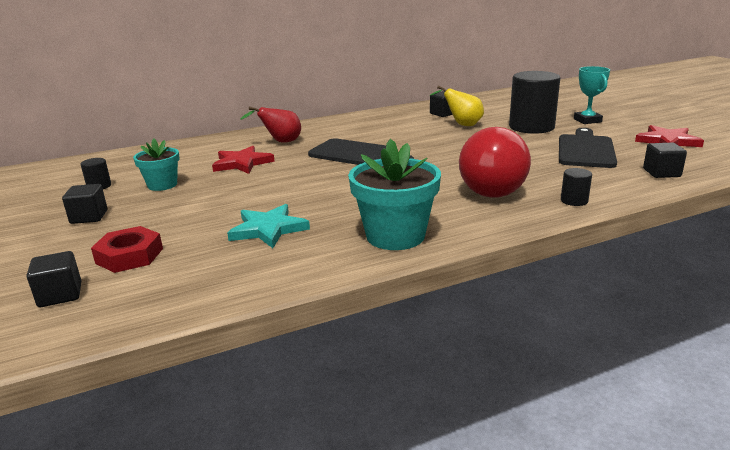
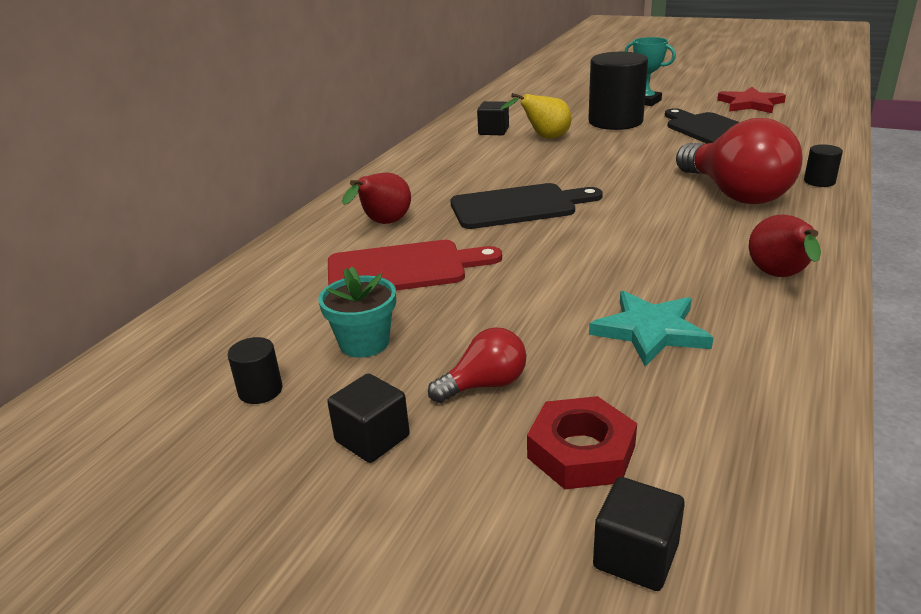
camera: 40 degrees left, 5 degrees up
red star [212,146,275,174] -> red cutting board [328,240,502,291]
turquoise flower pot [348,139,441,250] -> red pear [749,215,821,277]
black cube [643,142,687,178] -> none
none -> red light bulb [428,327,526,403]

